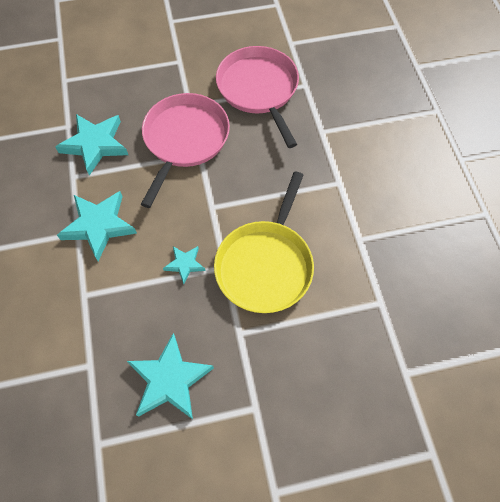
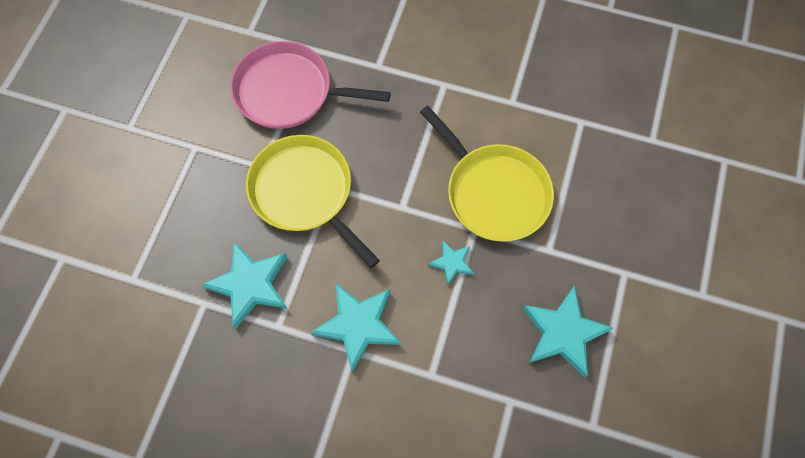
camera: 60 degrees left, 5 degrees up
pink pan [141,93,230,208] -> yellow pan [246,135,380,268]

